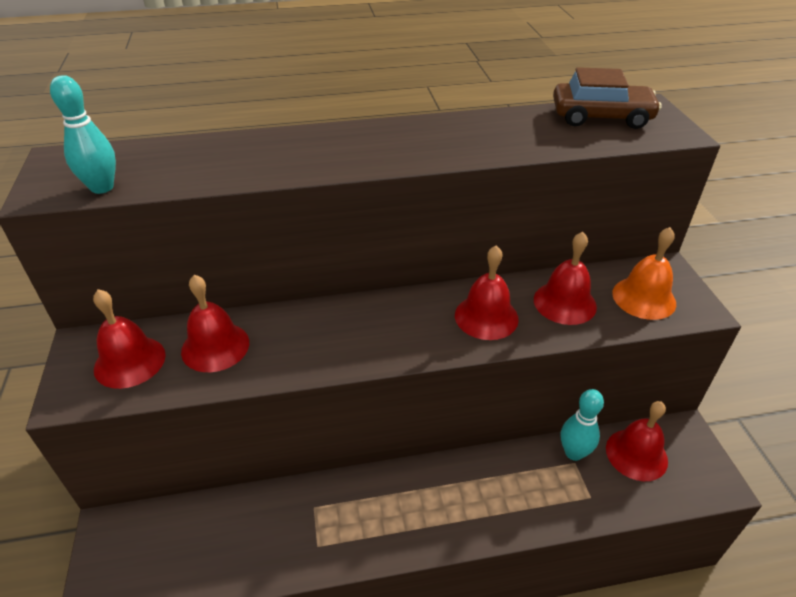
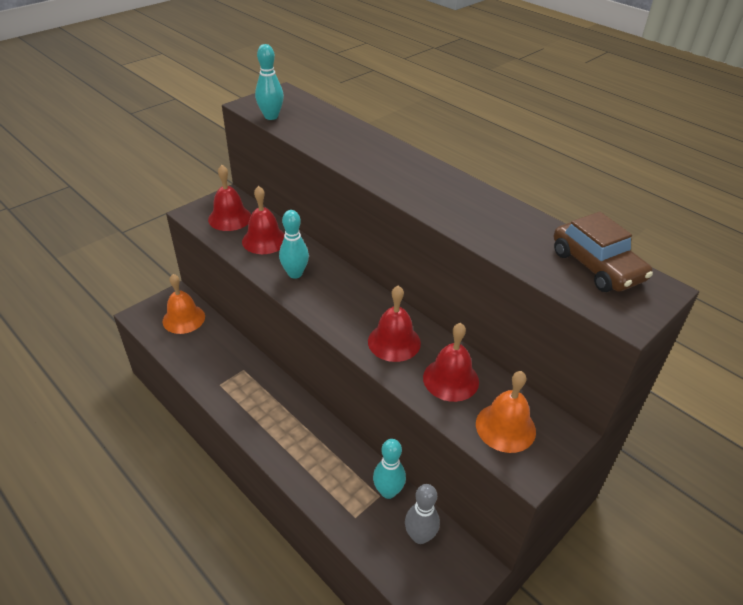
camera: 55 degrees right, 0 degrees up
red bell [606,401,668,481] -> grey bowling pin [405,484,440,544]
none -> orange bell [163,274,205,334]
none -> turquoise bowling pin [279,210,309,279]

